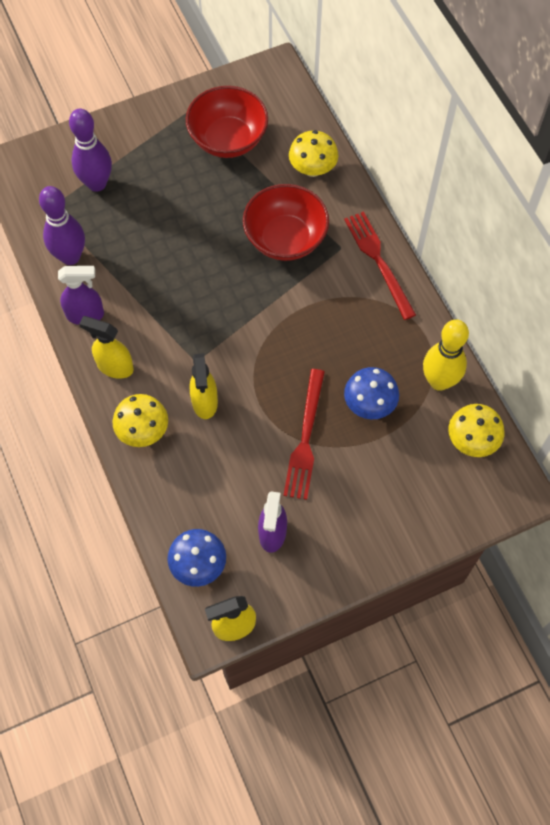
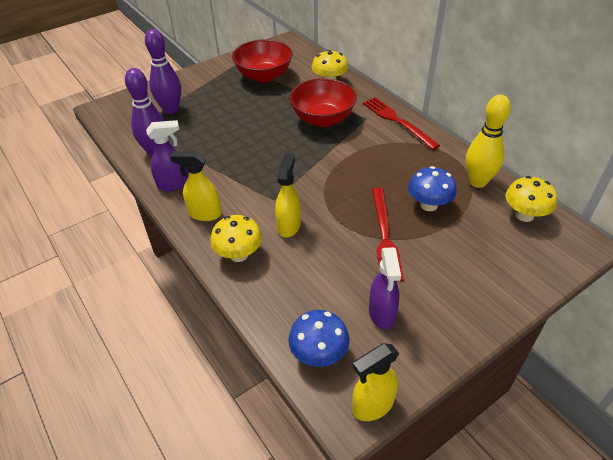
camera: 10 degrees left, 20 degrees down
yellow spray bottle [190,353,218,419] -> yellow spray bottle turned 150 degrees counterclockwise [275,153,301,238]

